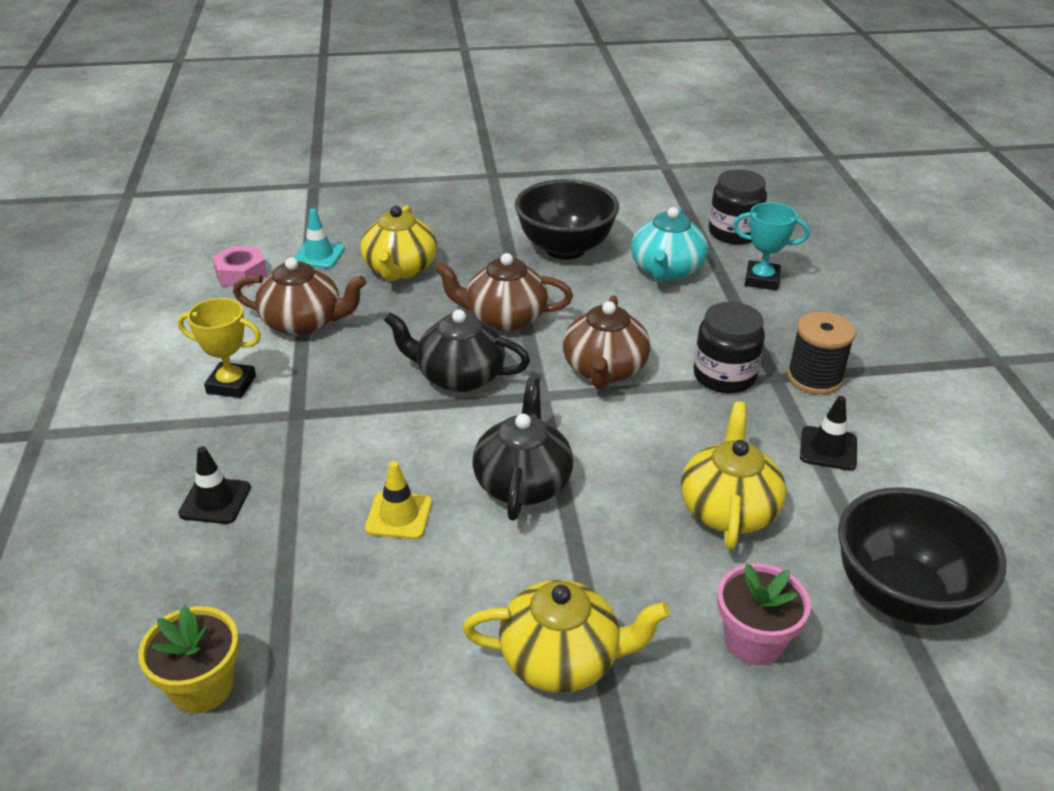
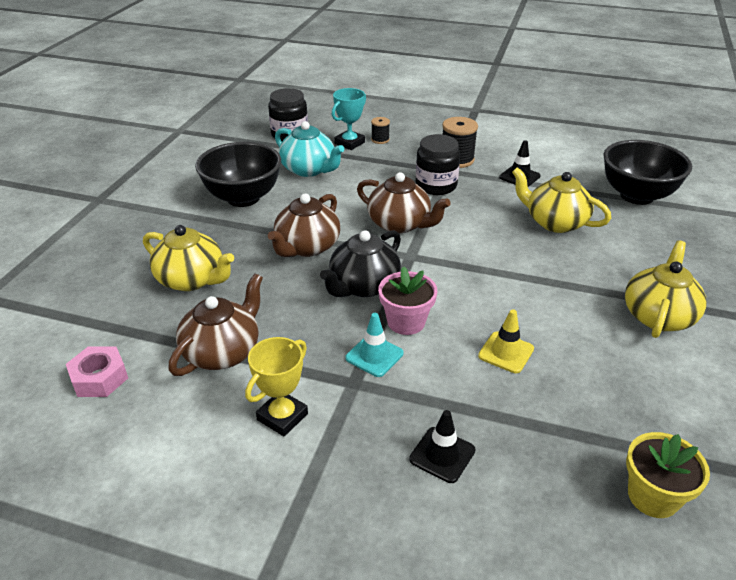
camera: 65 degrees left, 0 degrees up
turquoise traffic cone [294,209,345,268] -> turquoise traffic cone moved to [345,313,404,377]
black teapot [472,378,573,520] -> none
pink flower pot [717,563,811,665] -> pink flower pot moved to [378,266,437,335]
none -> black spool [371,117,390,144]

